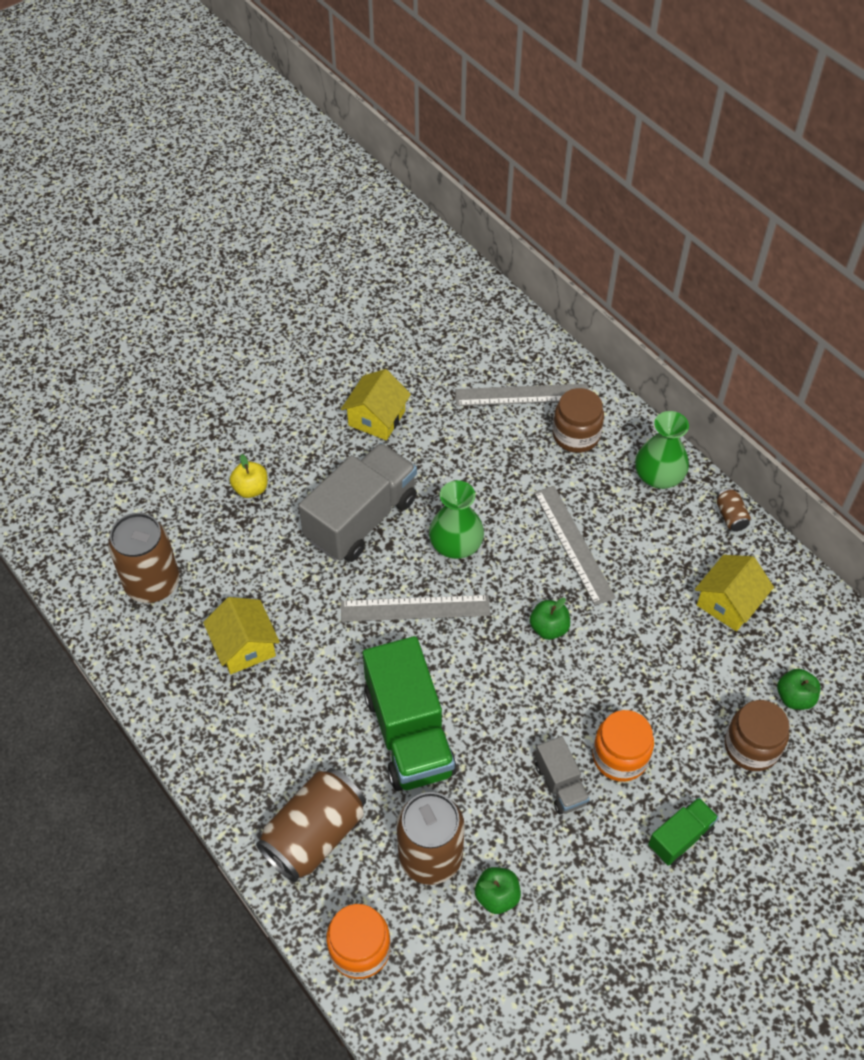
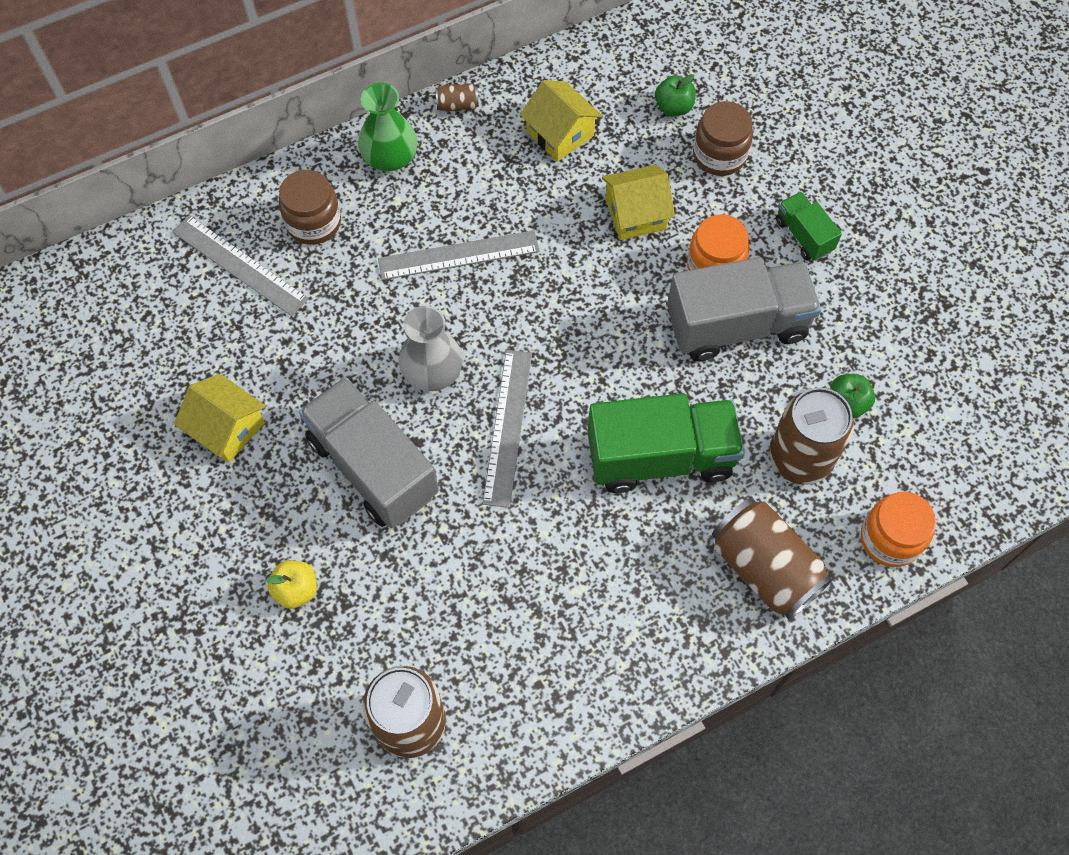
camera: 80 degrees left, 10 degrees up
yellow house [203,597,280,674] -> yellow house moved to [602,165,675,240]
green vase [429,481,484,559] -> grey vase [398,306,463,391]
grey ruler [455,384,588,406] -> grey ruler turned 60 degrees counterclockwise [172,215,309,316]
green apple [530,598,570,640] -> none
grey truck [535,736,590,815] -> grey truck [667,257,821,361], size x2.02

